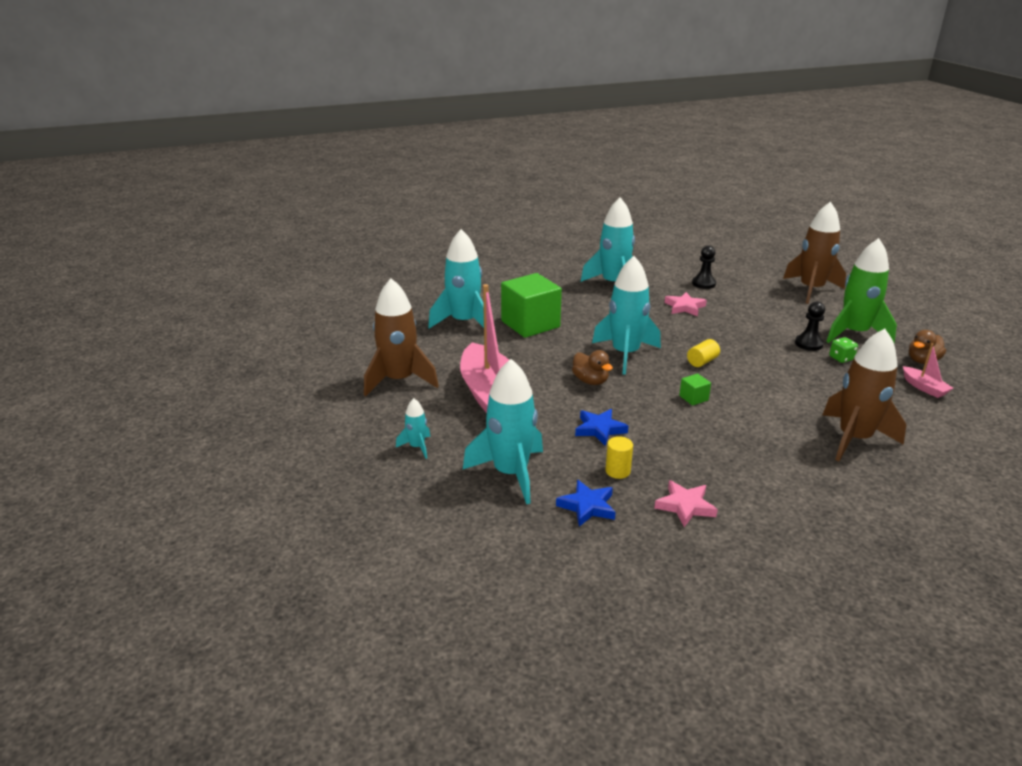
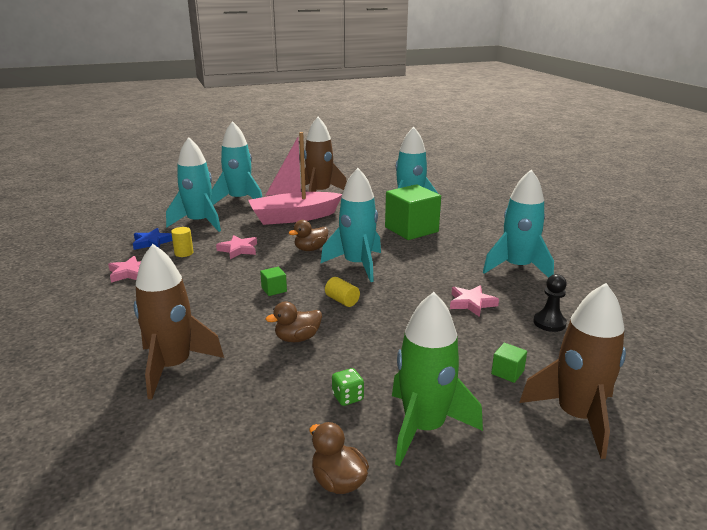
camera: 90 degrees right, 5 degrees down
turquoise rocket [396,398,431,459] -> turquoise rocket [211,121,262,205], size x2.17
blue star [575,409,629,446] -> pink star [216,235,257,259]
black pawn [795,301,825,351] -> none
pink boat [903,343,953,398] -> none
none -> brown duck [266,302,322,342]
none -> green cube [491,343,527,383]

